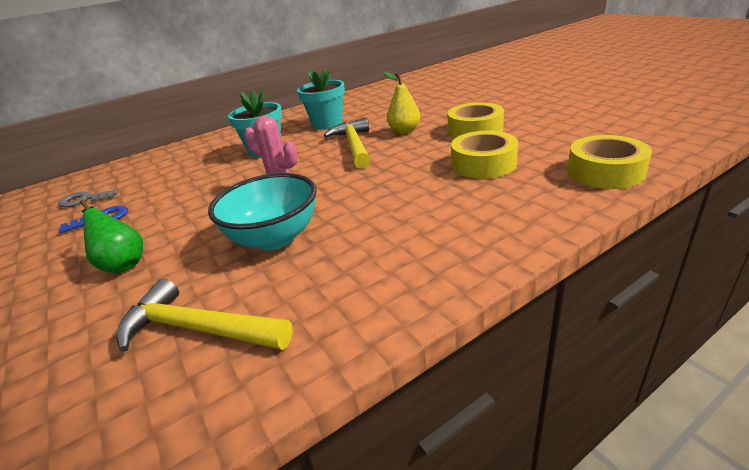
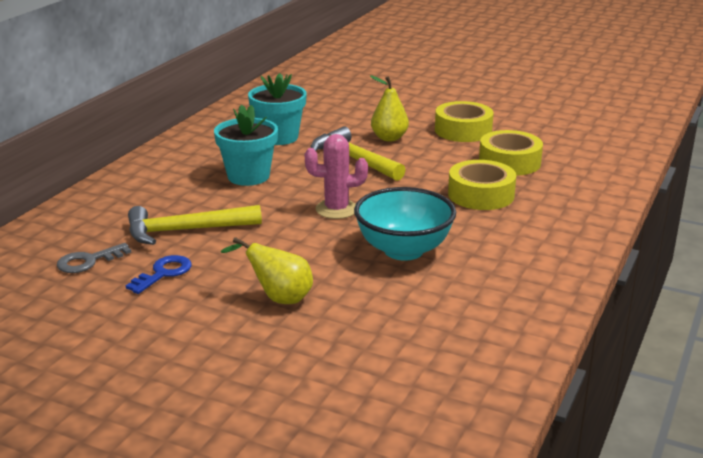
camera: 35 degrees left, 5 degrees down
green pear [79,200,143,273] -> yellow pear [221,237,313,304]
yellow hammer [116,279,293,352] -> yellow hammer moved to [128,205,262,245]
yellow tape [567,135,652,189] -> yellow tape moved to [448,160,516,210]

